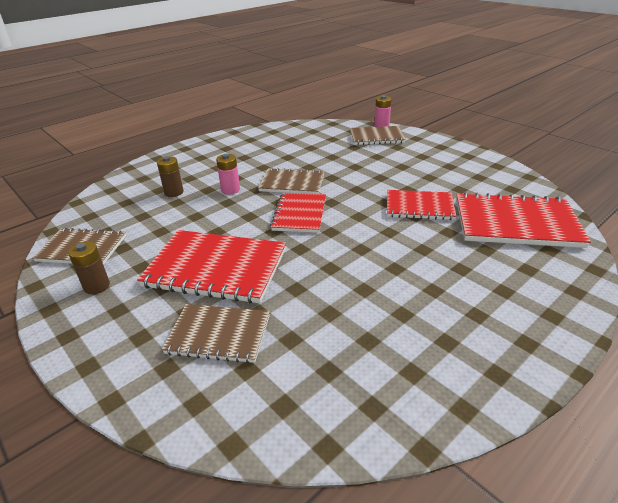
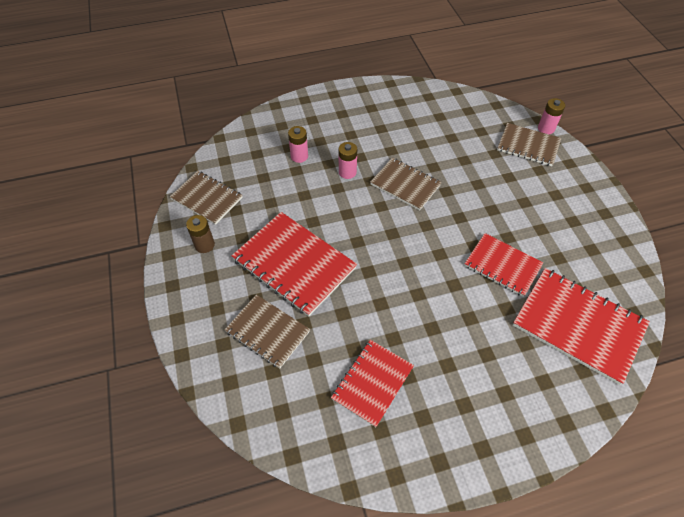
camera: 25 degrees right, 20 degrees up
brown battery [157,156,184,197] -> pink battery [288,126,308,163]
red notebook [270,193,326,233] -> red notebook moved to [331,340,414,427]

